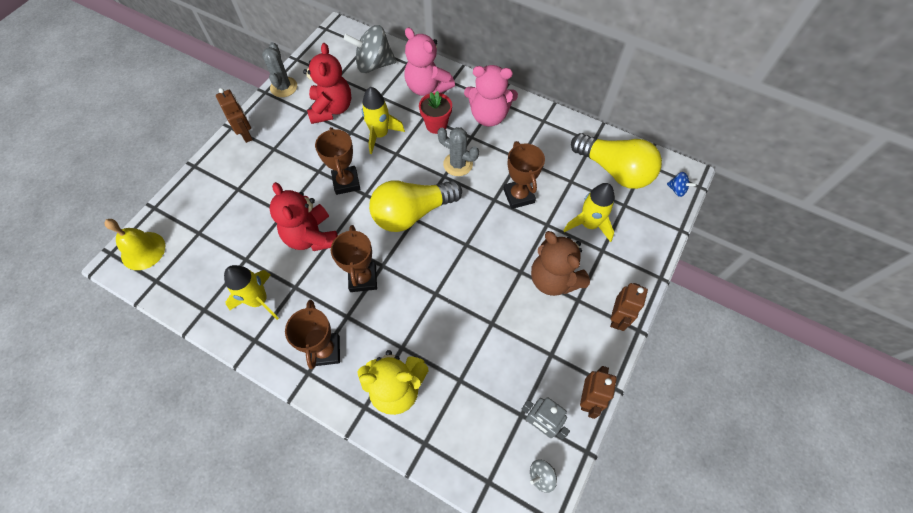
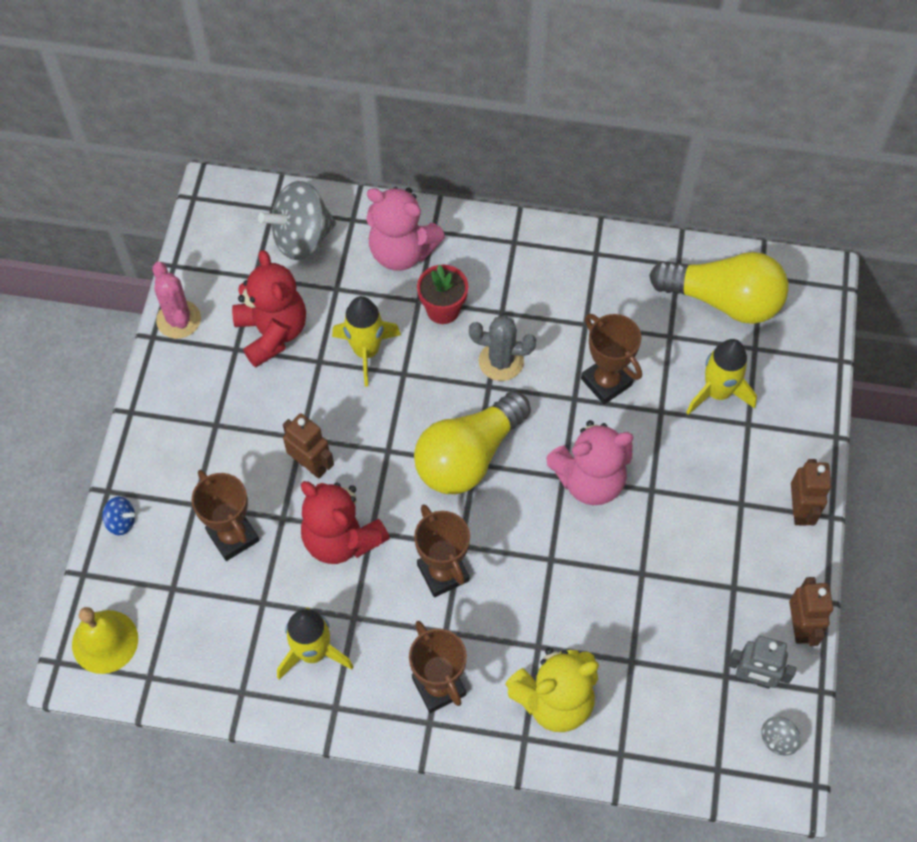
camera: 20 degrees left, 0 degrees up
brown robot [216,88,253,143] -> brown robot moved to [283,413,334,479]
grey cactus [262,42,297,97] -> pink cactus [152,262,201,339]
brown trophy [315,127,360,195] -> brown trophy moved to [192,470,259,561]
pink teddy bear [464,65,518,127] -> pink teddy bear moved to [546,420,633,505]
brown teddy bear [531,231,590,296] -> none
blue spinning top [667,172,696,197] -> blue spinning top moved to [102,497,135,535]

